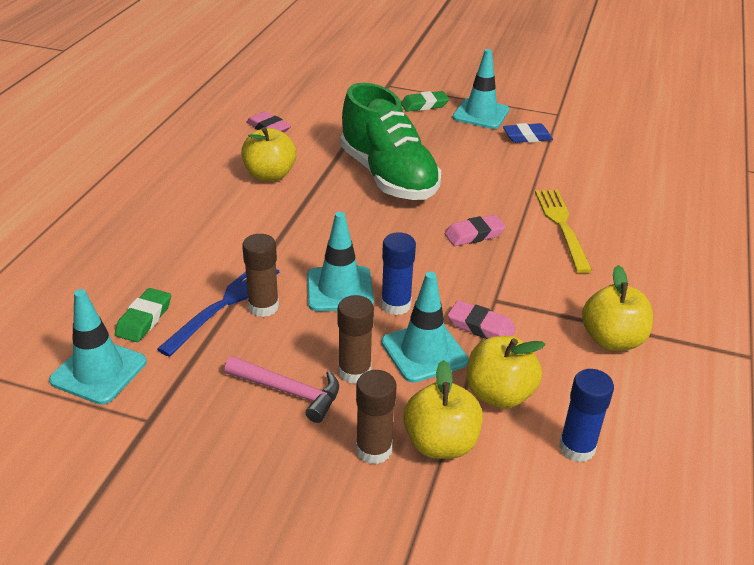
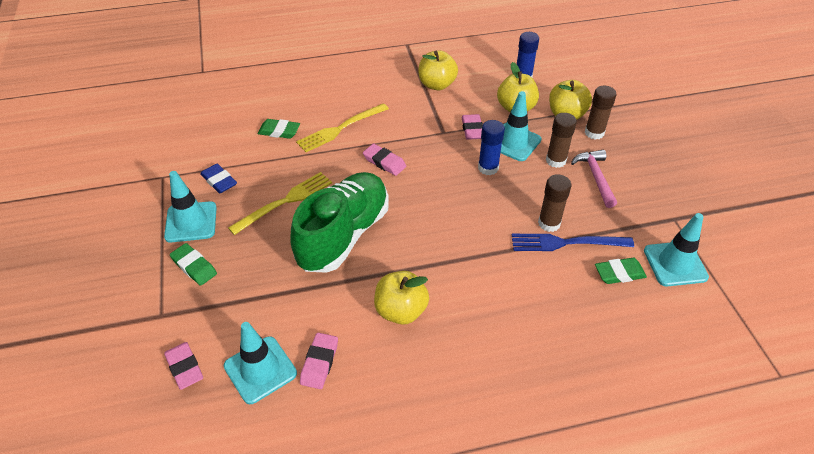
camera: 120 degrees left, 10 degrees up
turquoise traffic cone [307,212,374,311] -> turquoise traffic cone moved to [224,322,297,404]
none -> pink eraser [164,342,203,390]
none -> yellow fork [228,172,332,235]
none -> green eraser [258,119,300,139]

